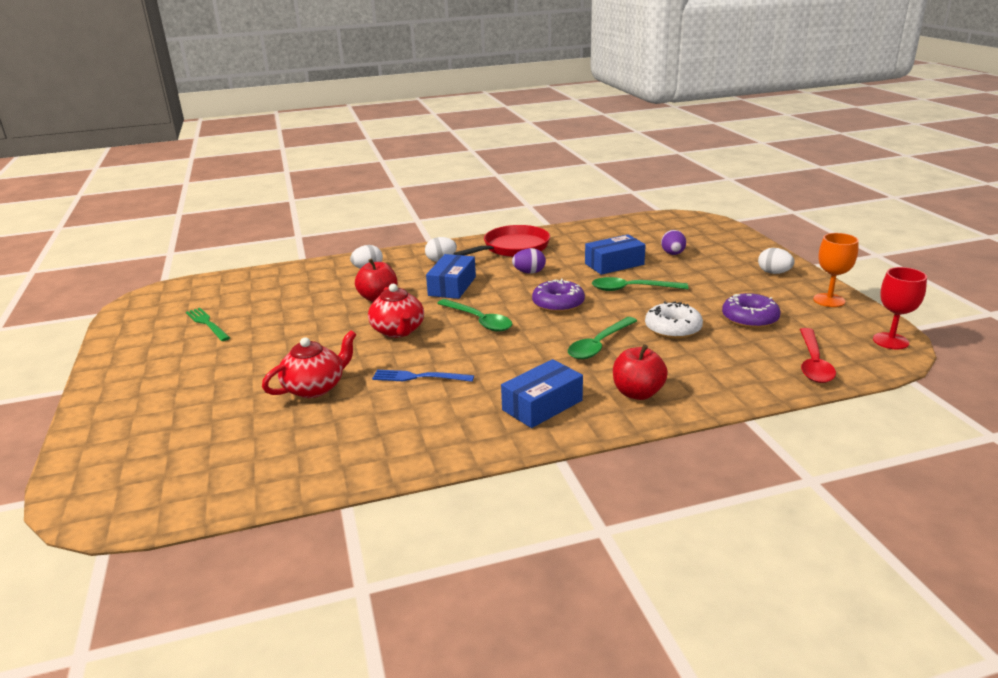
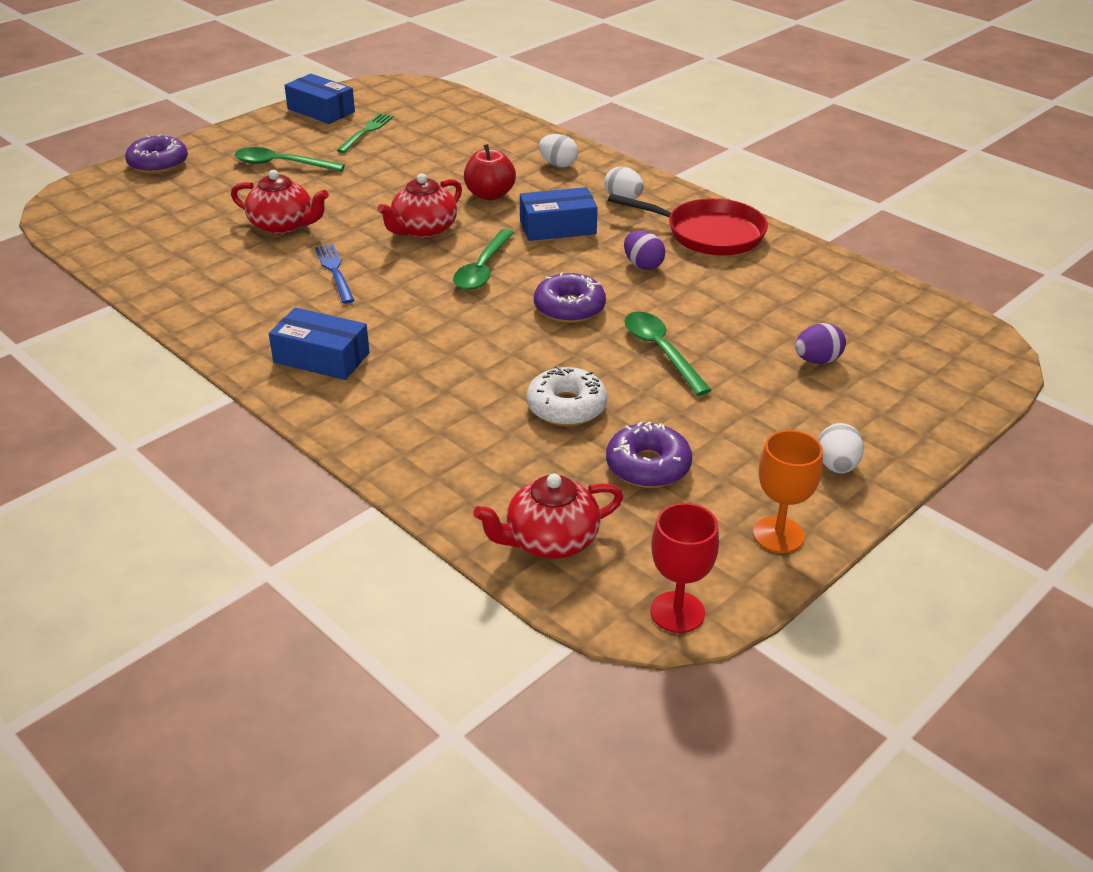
camera: 60 degrees right, 10 degrees up
green spoon [568,317,637,359] -> green spoon moved to [235,147,345,172]
blue box [585,234,646,275] -> blue box moved to [284,74,355,124]
red apple [613,344,668,400] -> none
red spoon [800,328,836,383] -> red teapot [473,474,623,559]
none -> purple donut [125,134,188,174]

